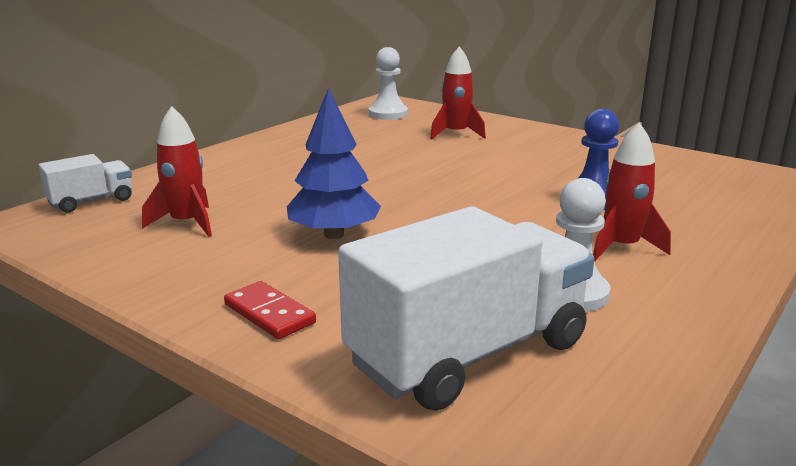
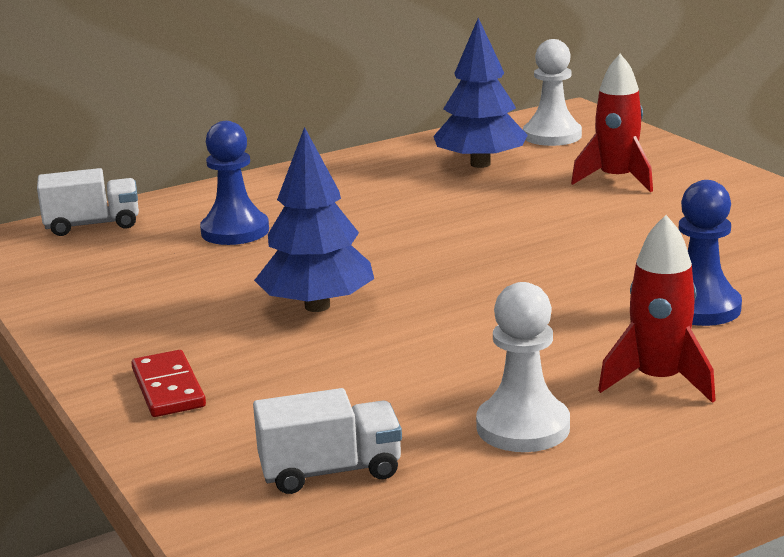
camera: 25 degrees right, 0 degrees up
red rocket [142,106,212,237] -> none
white truck [338,207,594,411] -> white truck [253,388,402,494], size x0.49
none -> blue pawn [200,121,269,245]
none -> blue tree [433,18,528,168]

